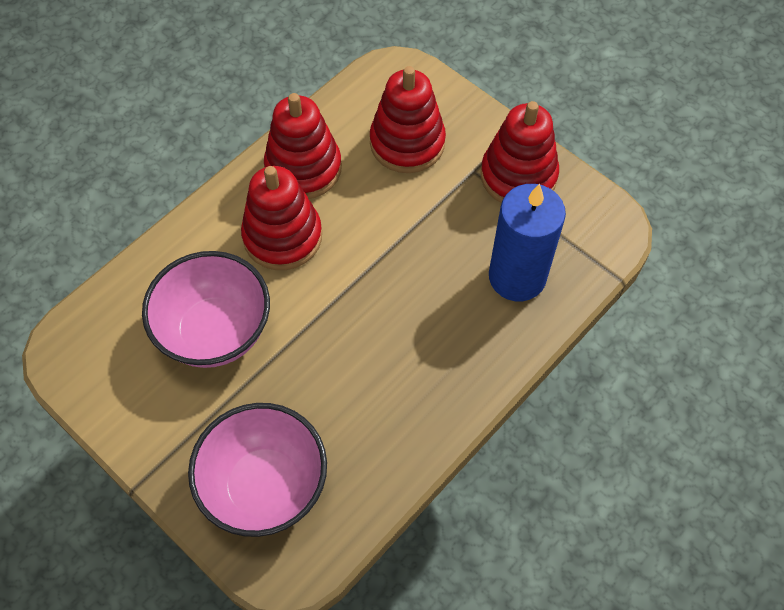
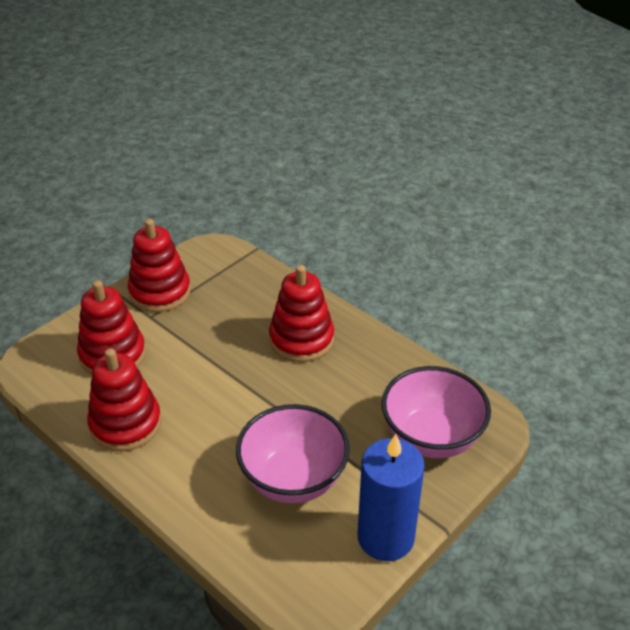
camera: 90 degrees left, 20 degrees down
red stacking toy [241,166,322,270] -> red stacking toy moved to [269,265,334,362]
blue candle [489,184,566,301] -> blue candle moved to [358,434,425,561]

